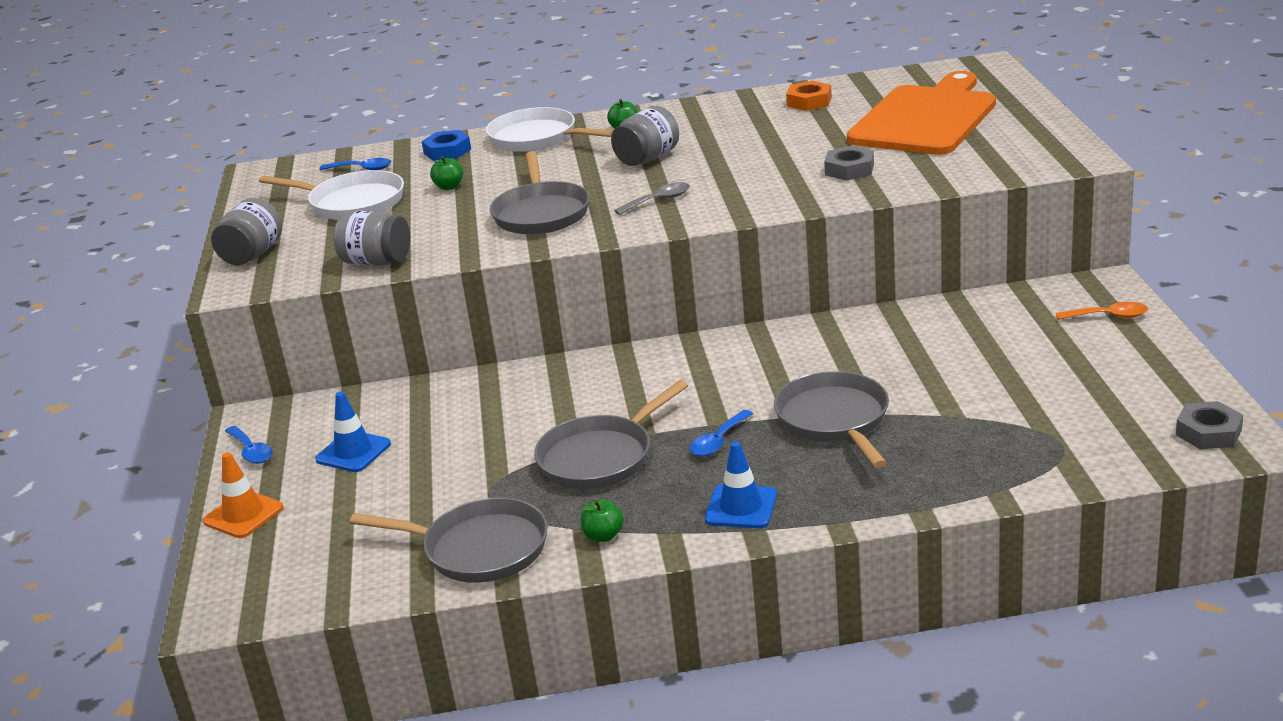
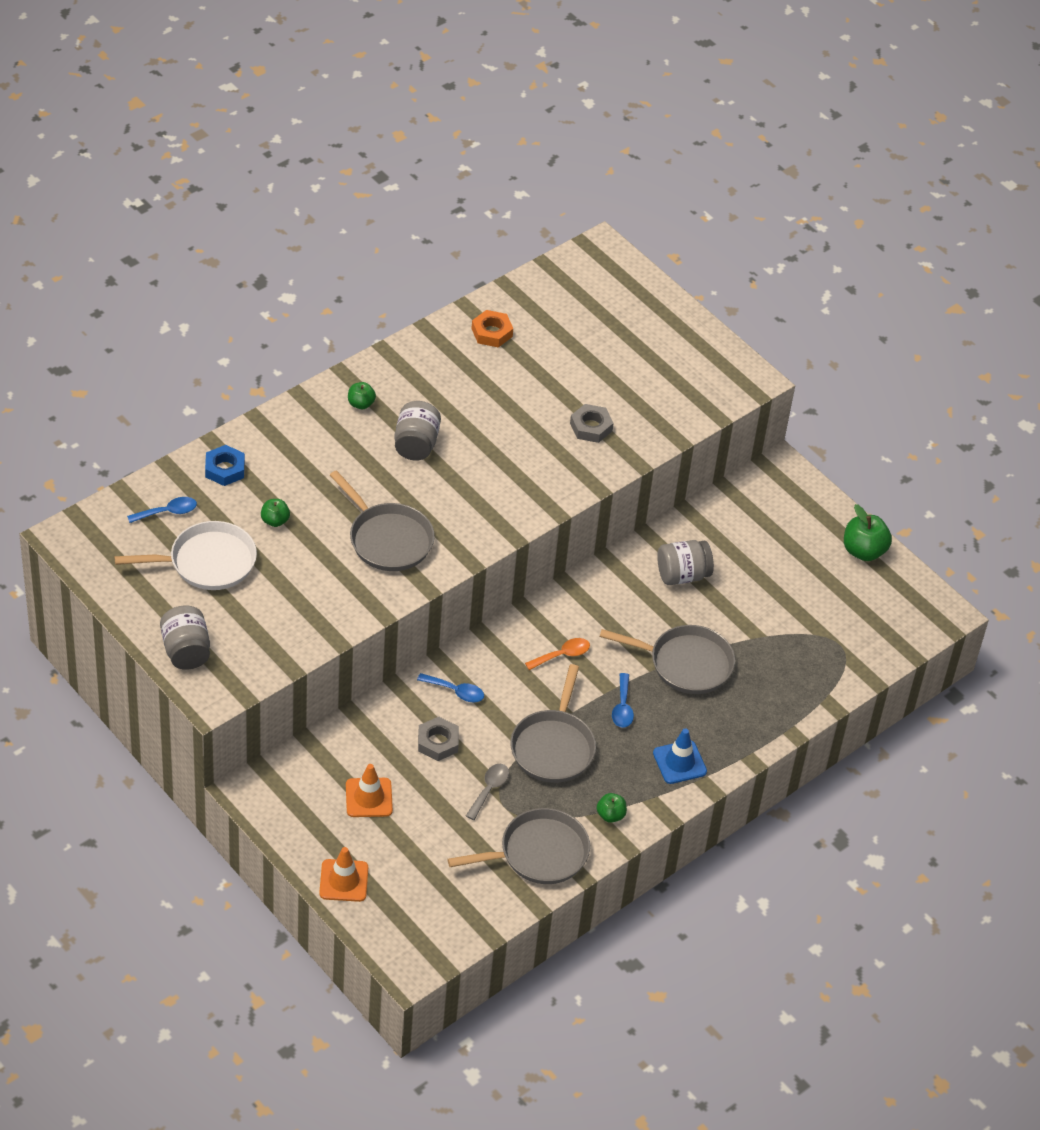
camera: 40 degrees left, 20 degrees up
blue spoon [225,426,273,464] -> blue spoon moved to [417,673,484,703]
blue traffic cone [315,391,391,472] -> orange traffic cone [346,764,393,817]
grey jar [334,211,410,265] -> grey jar moved to [657,540,714,585]
white pan [486,107,614,152] -> none
grey spoon [614,182,690,215] -> grey spoon moved to [466,764,509,820]
grey pan [774,371,889,468] -> grey pan turned 150 degrees clockwise [600,625,735,694]
orange cutting board [847,71,996,155] -> none
orange spoon [1056,302,1148,320] -> orange spoon moved to [525,638,590,670]
grey nut [1176,401,1243,449] -> grey nut moved to [418,717,459,761]
none -> green apple [844,504,892,561]

